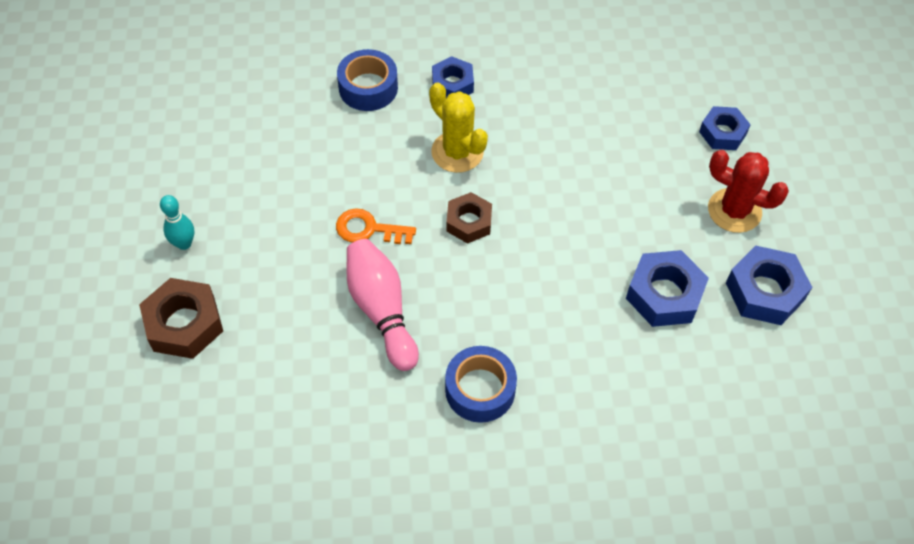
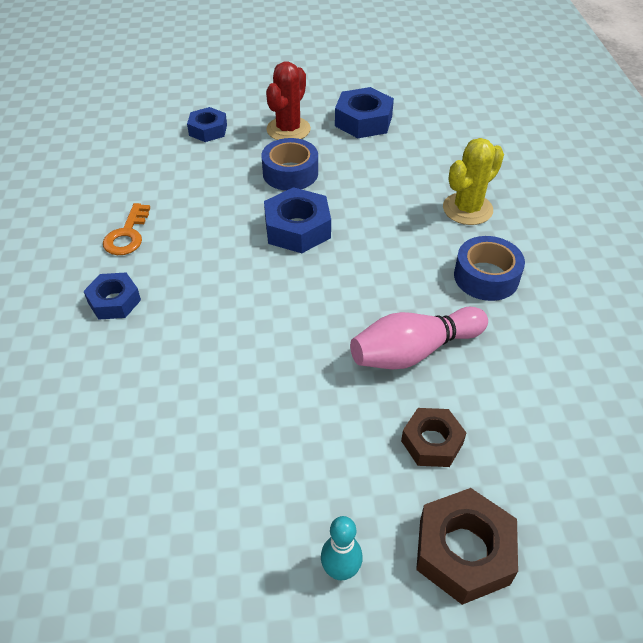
camera: 90 degrees left, 10 degrees down
orange key [336,208,416,244] -> orange key moved to [103,203,150,255]
blue tape [337,49,398,111] -> blue tape moved to [261,138,318,191]
yellow cactus [429,83,488,173] -> yellow cactus moved to [443,138,504,225]
brown nut [446,192,492,244] -> brown nut moved to [401,408,466,467]
blue nut [626,250,709,327] -> blue nut moved to [264,187,331,253]

